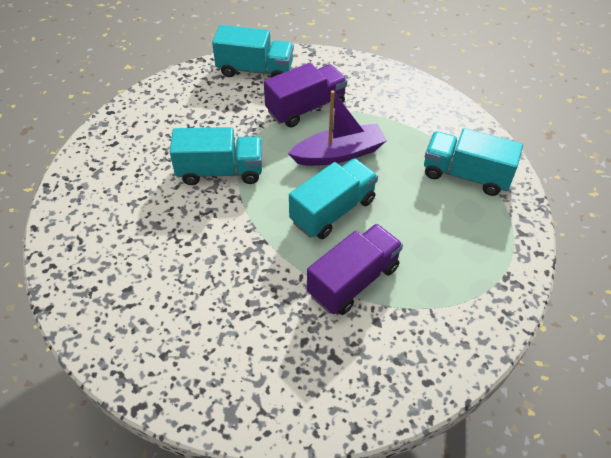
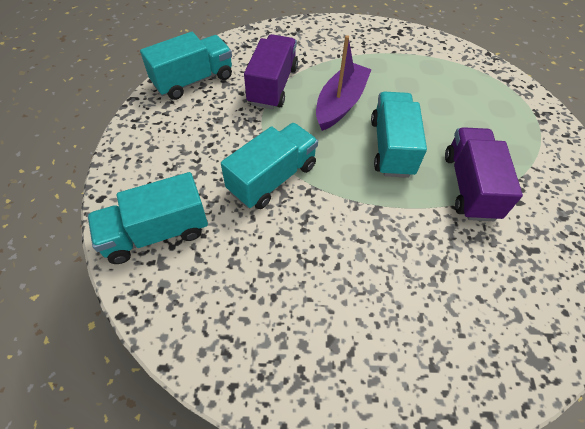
camera: 45 degrees left, 5 degrees up
turquoise truck [424,128,523,196] -> turquoise truck moved to [87,172,208,264]

